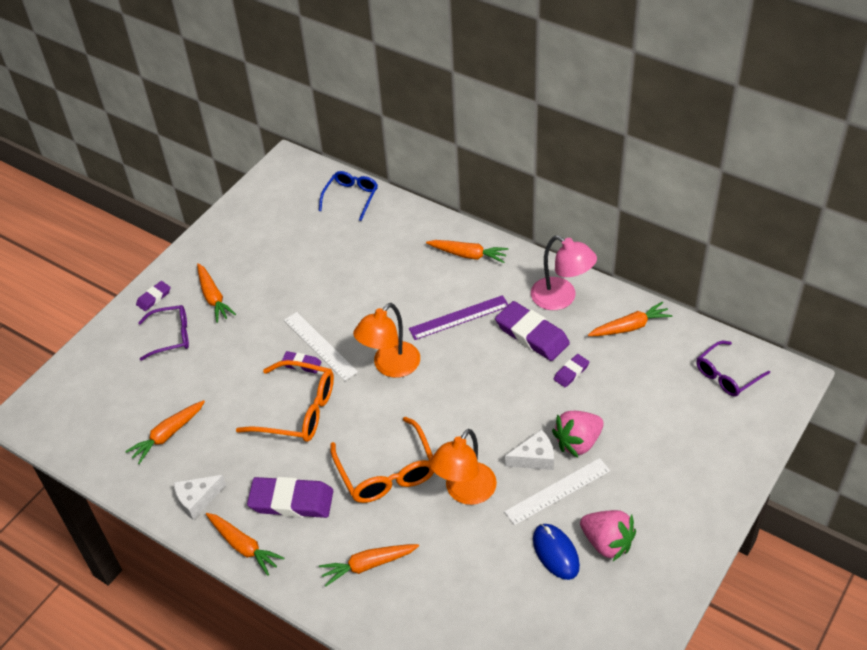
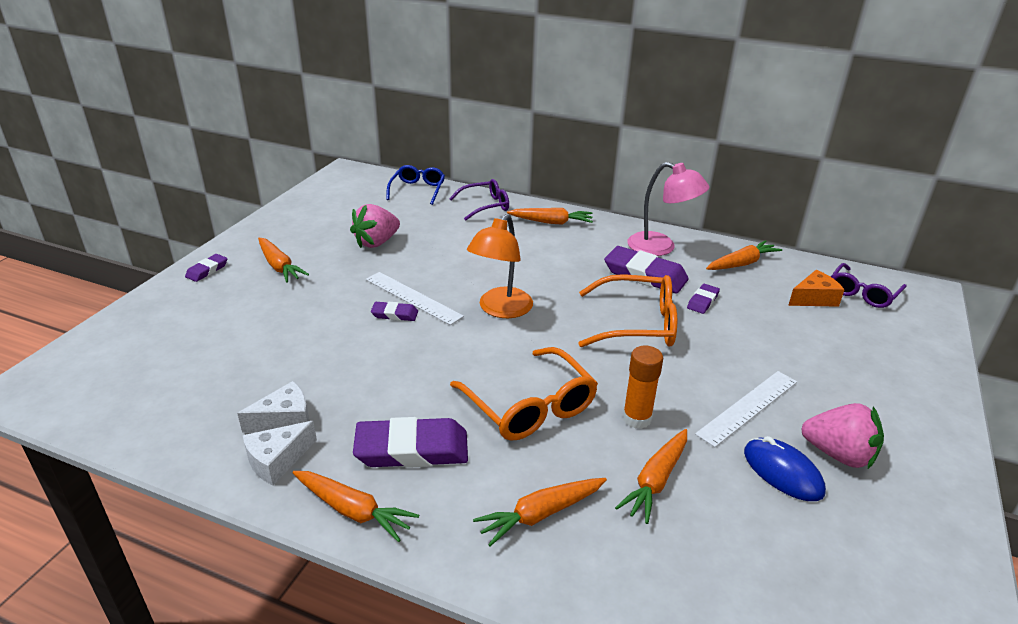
camera: 15 degrees left, 15 degrees down
orange carrot [125,400,205,464] -> orange carrot moved to [615,429,687,524]
purple glasses [138,305,189,361] -> purple glasses moved to [449,179,509,221]
orange glasses [236,360,334,442] -> orange glasses moved to [578,274,677,347]
purple ruler [409,295,509,340] -> none
orange lamp [430,429,497,505] -> orange glue stick [623,346,663,429]
white cheese [505,429,554,470] -> white cheese moved to [237,381,309,433]
pink strawberry [552,411,604,457] -> pink strawberry moved to [350,204,400,248]
none -> orange cheese [788,270,845,307]

